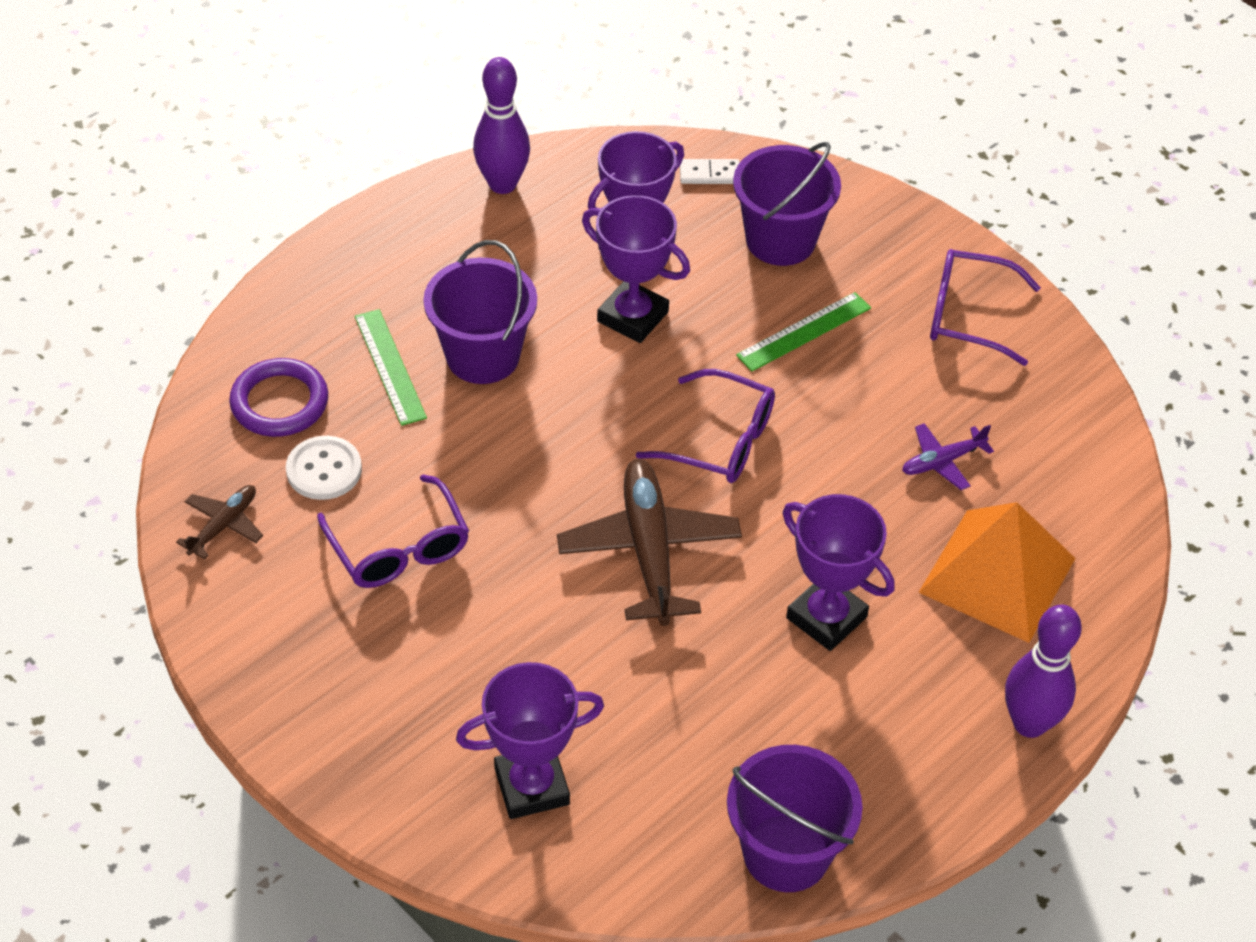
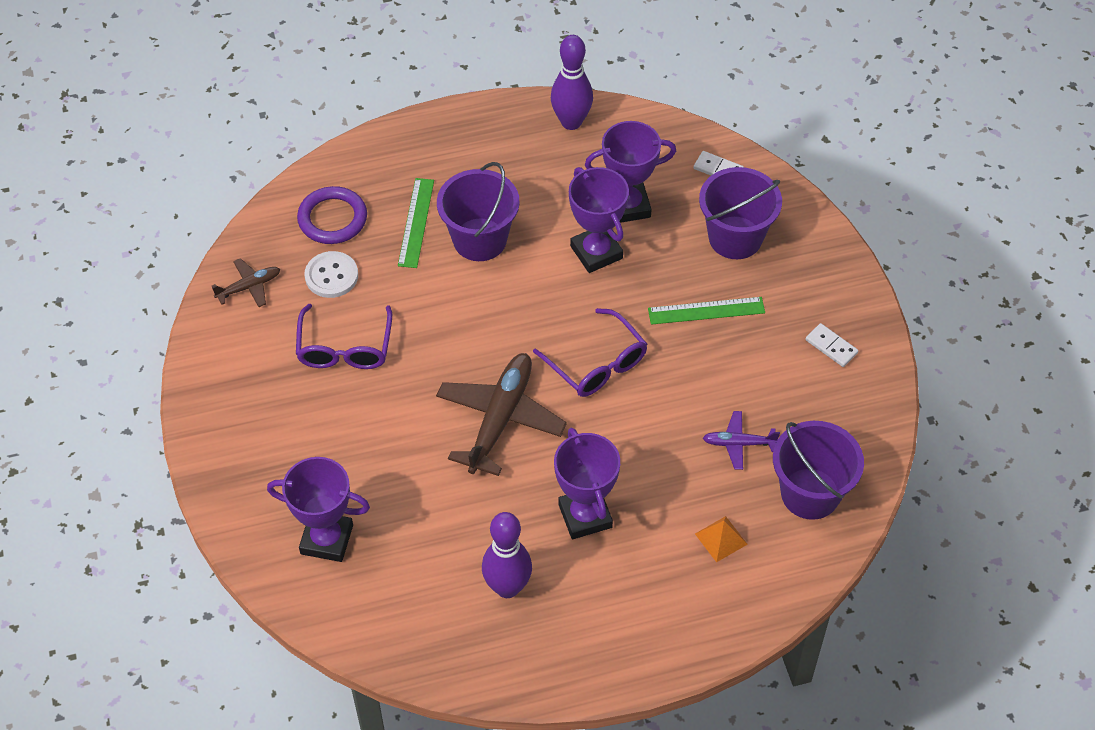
camera: 30 degrees right, 5 degrees up
purple bucket [727,745,863,892] -> purple bucket moved to [773,421,864,520]
orange pyramid [918,502,1075,643] -> orange pyramid [695,516,748,562], size x0.42
purple glasses [930,249,1041,366] -> white domino [806,323,858,367]
purple bowling pin [1005,605,1082,738] -> purple bowling pin moved to [482,512,532,598]

